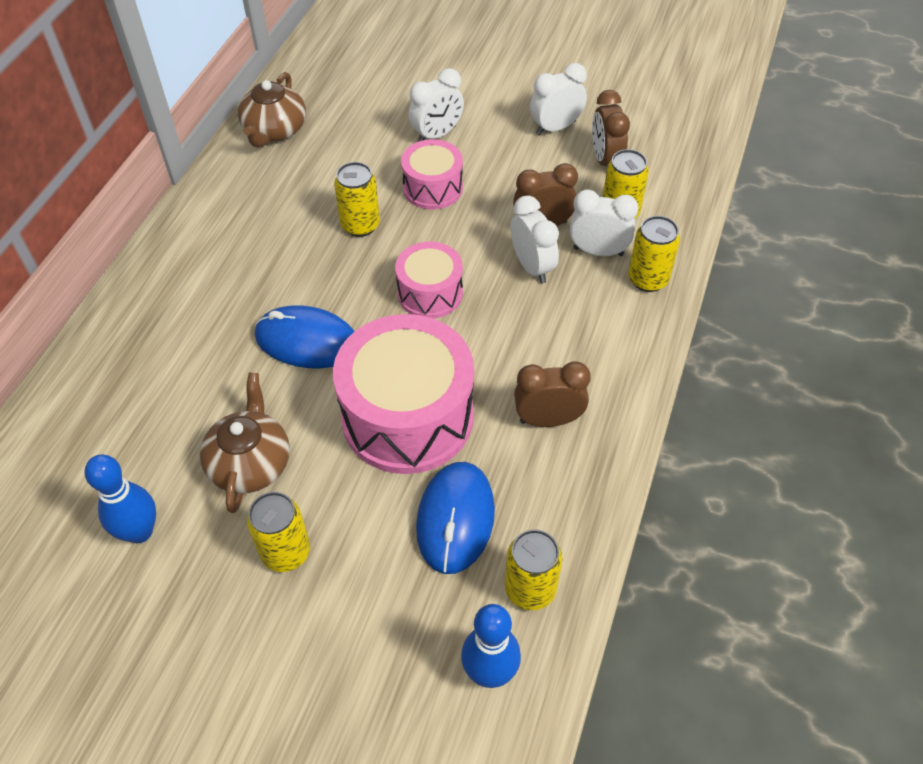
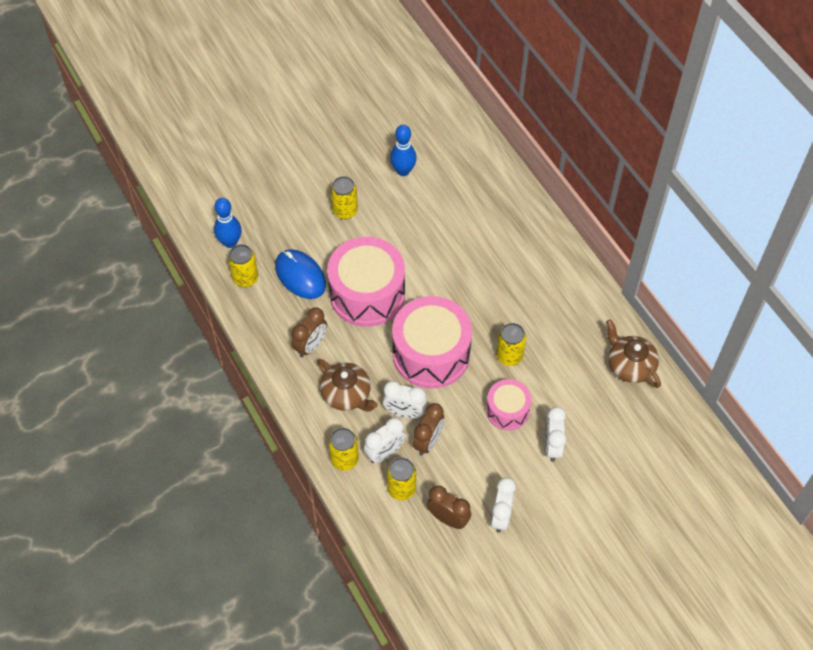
camera: 130 degrees right, 5 degrees up
brown teapot [200,373,290,513] -> brown teapot moved to [317,359,378,412]
blue mouse [255,305,355,368] -> none
pink drum [395,241,463,319] -> pink drum [392,296,472,389], size x1.84

